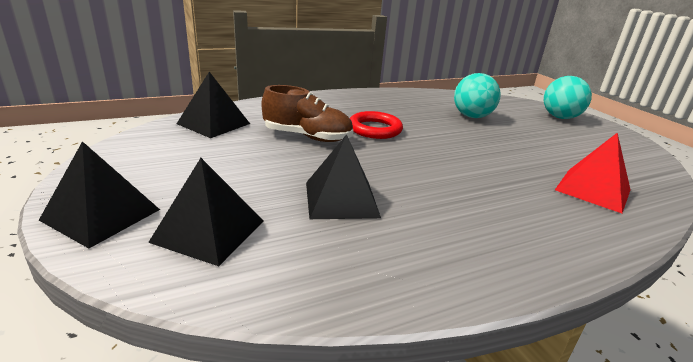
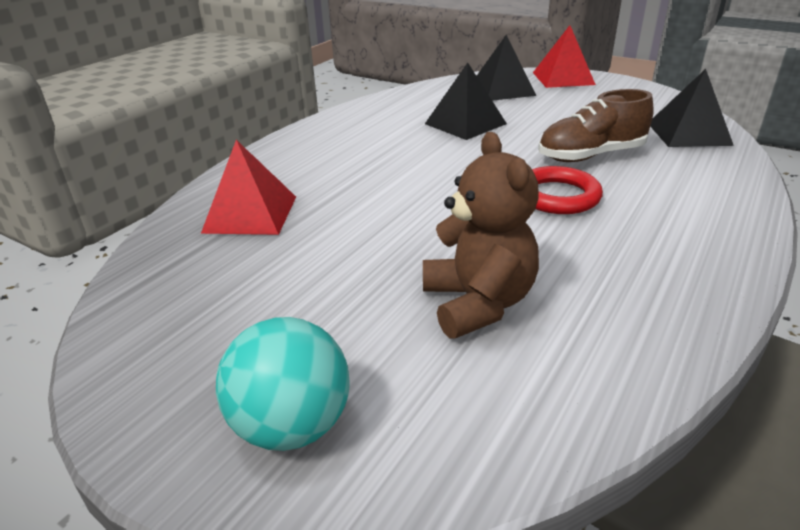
camera: 150 degrees right, 5 degrees up
black pyramid [39,141,160,248] -> red pyramid [533,25,596,88]
turquoise ball [454,73,501,118] -> brown teddy bear [423,132,539,339]

